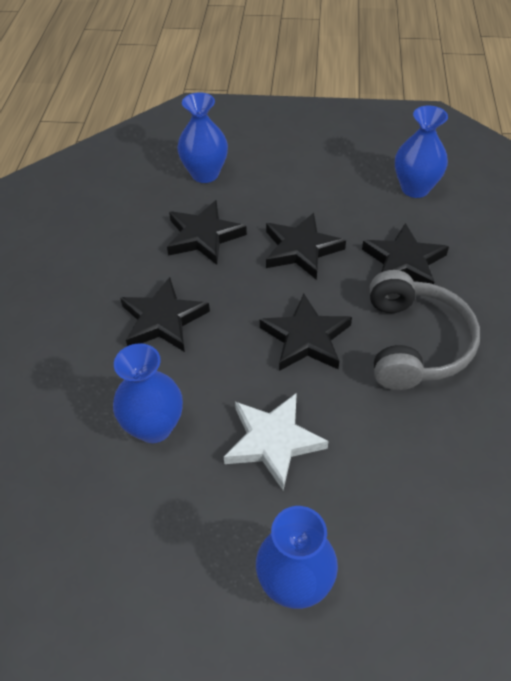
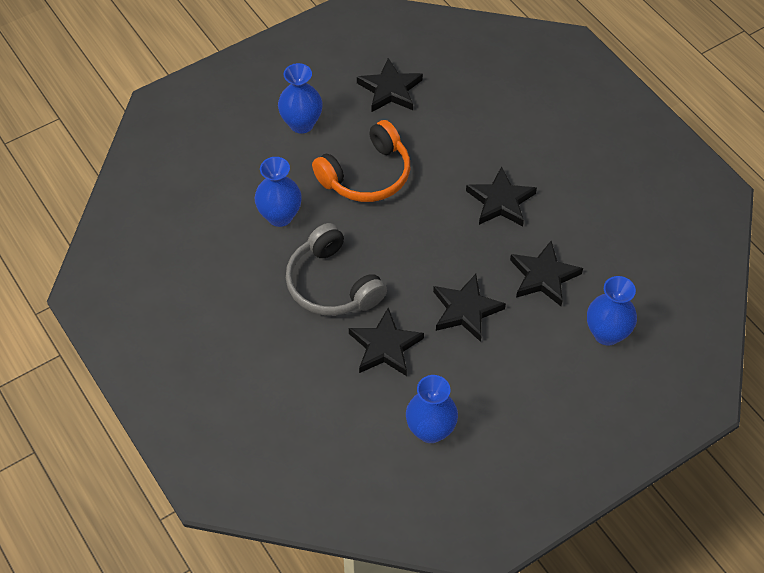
camera: 140 degrees right, 5 degrees up
blue vase [113,343,183,443] -> blue vase moved to [255,157,302,227]
white star [224,393,329,490] -> orange headphones [312,120,410,202]
black star [260,294,352,371] -> black star moved to [357,58,423,112]

